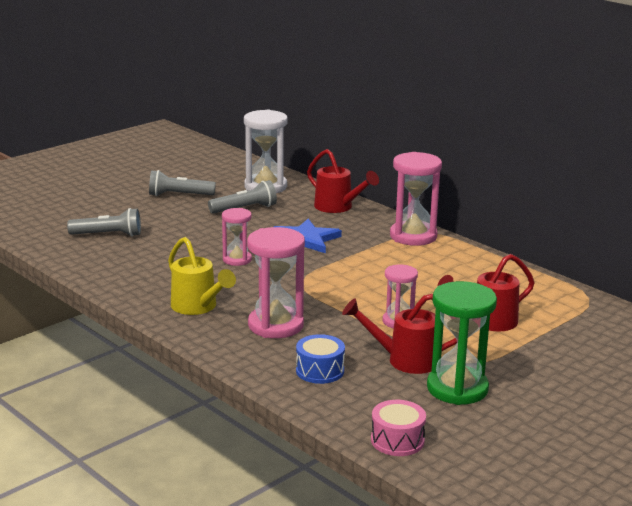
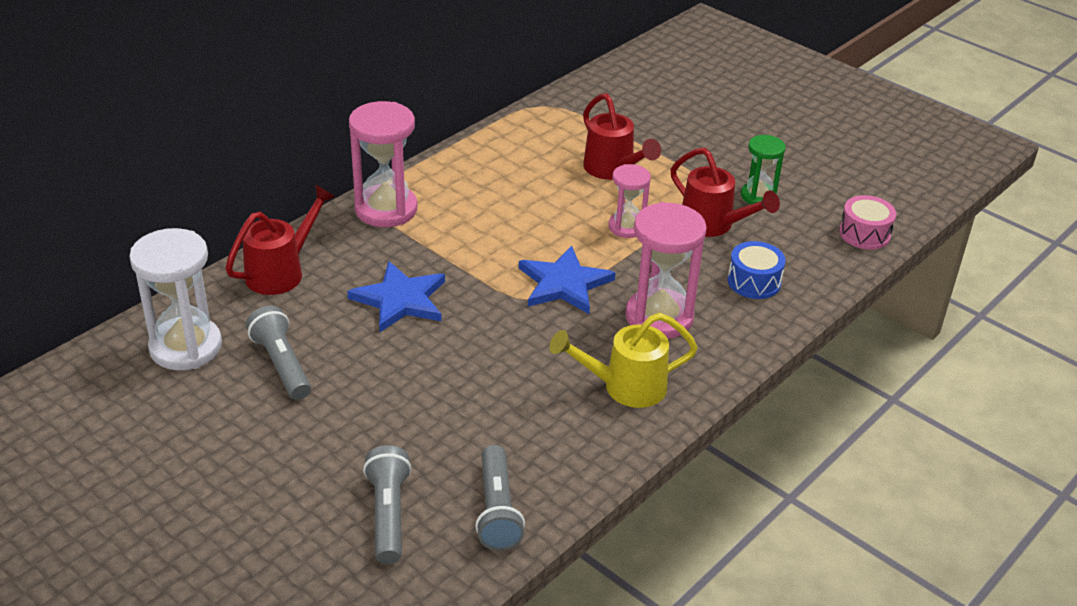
camera: 95 degrees left, 15 degrees up
grey flashlight [149,170,216,196] -> grey flashlight moved to [475,445,525,551]
yellow watering can [168,237,236,315] -> yellow watering can turned 150 degrees counterclockwise [550,313,698,408]
pink hourglass [222,208,252,266] -> none
red watering can [342,294,457,374] -> red watering can turned 45 degrees counterclockwise [671,148,780,237]
green hourglass [427,281,497,405] -> green hourglass [741,135,786,204], size x0.59
none -> blue star [519,246,616,314]

